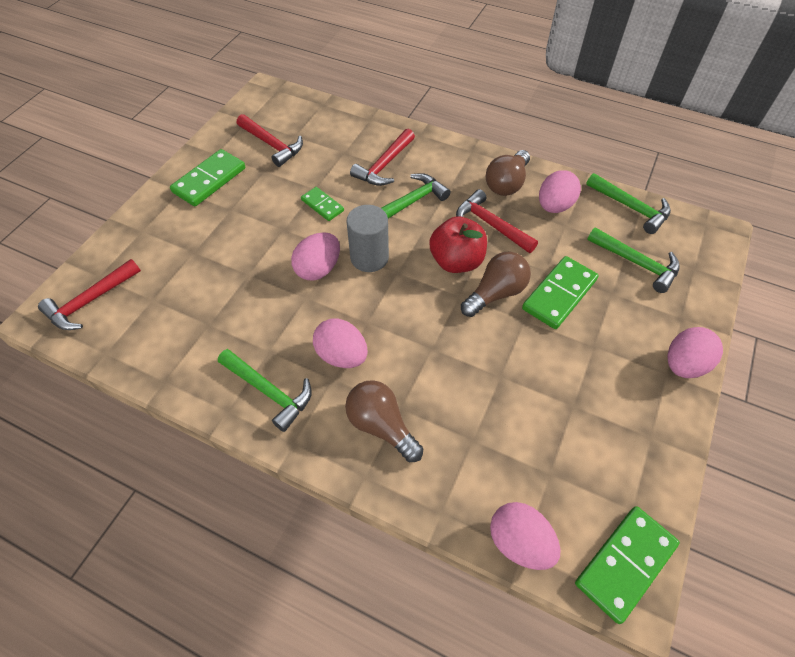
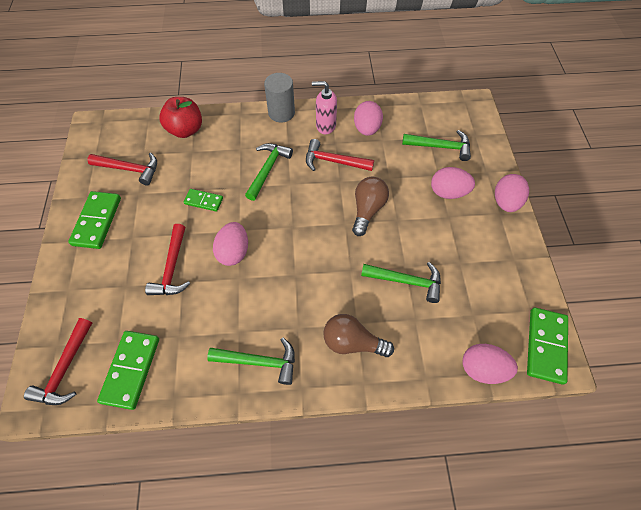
camera: 30 degrees left, 5 degrees up
pink egg [313,319,368,368] -> pink egg moved to [431,167,475,199]
grey cylinder [347,205,389,272] -> grey cylinder moved to [264,73,295,123]
red hammer [350,129,415,186] -> red hammer moved to [145,224,191,295]
red apple [429,216,487,273] -> red apple moved to [160,97,202,138]
brown light bulb [486,150,530,196] -> pink soap dispenser [312,81,337,134]
green domino [522,256,599,329] -> green domino moved to [97,331,159,410]
green hammer [586,173,671,234] -> green hammer moved to [361,262,441,303]

